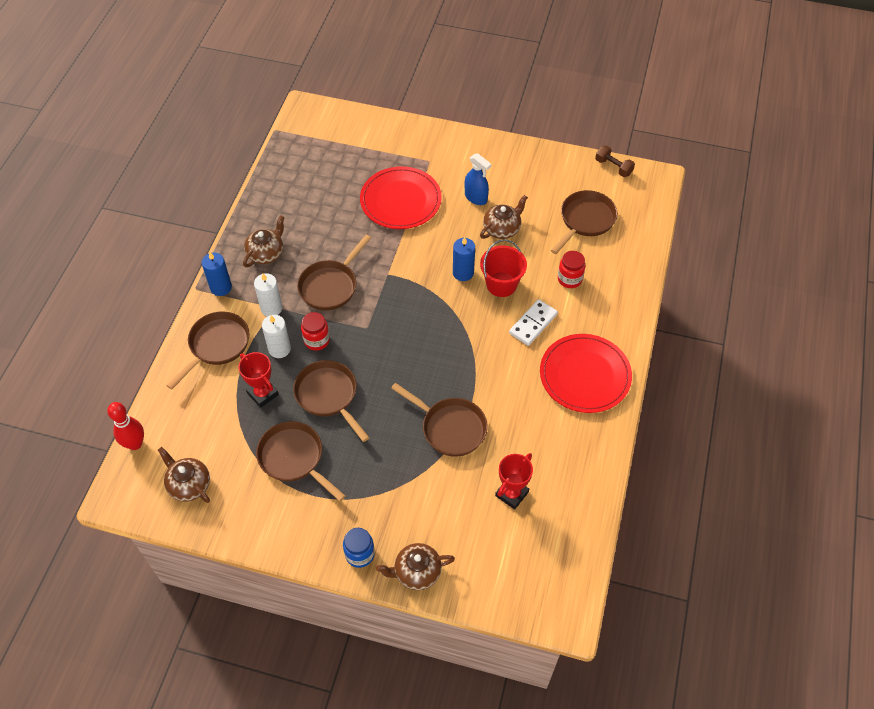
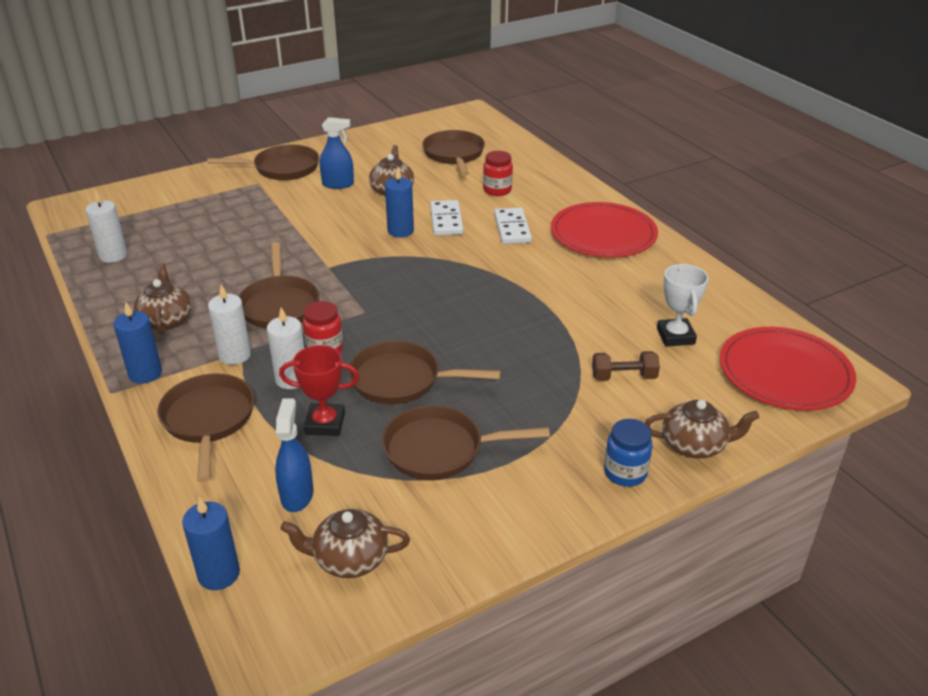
camera: 45 degrees left, 20 degrees down
red bowling pin [107,402,144,450] -> blue candle [182,497,240,590]
red plate [360,166,442,229] -> red plate moved to [719,327,856,411]
brown teapot [376,543,455,590] -> brown teapot turned 120 degrees counterclockwise [645,400,759,459]
brown pan [391,383,488,457] -> brown pan moved to [208,144,319,180]
red bucket [480,239,527,297] -> white domino [430,200,463,236]
red trophy [495,453,533,509] -> white trophy [657,264,708,347]
brown dumbbell [595,145,635,177] -> brown dumbbell moved to [592,351,660,381]
none -> white candle [86,190,127,263]
none -> blue spray bottle [275,399,314,512]

